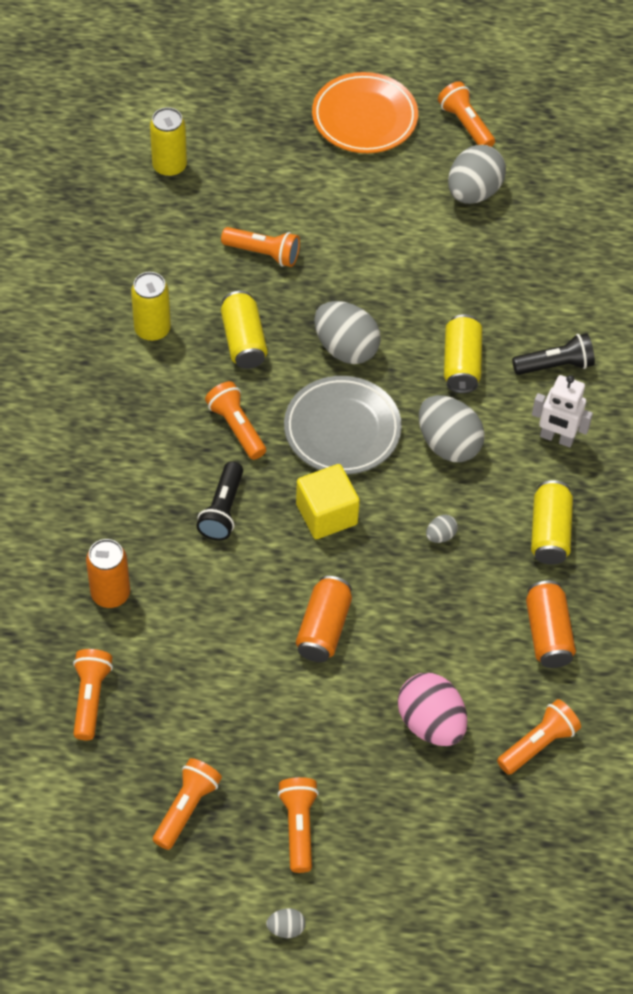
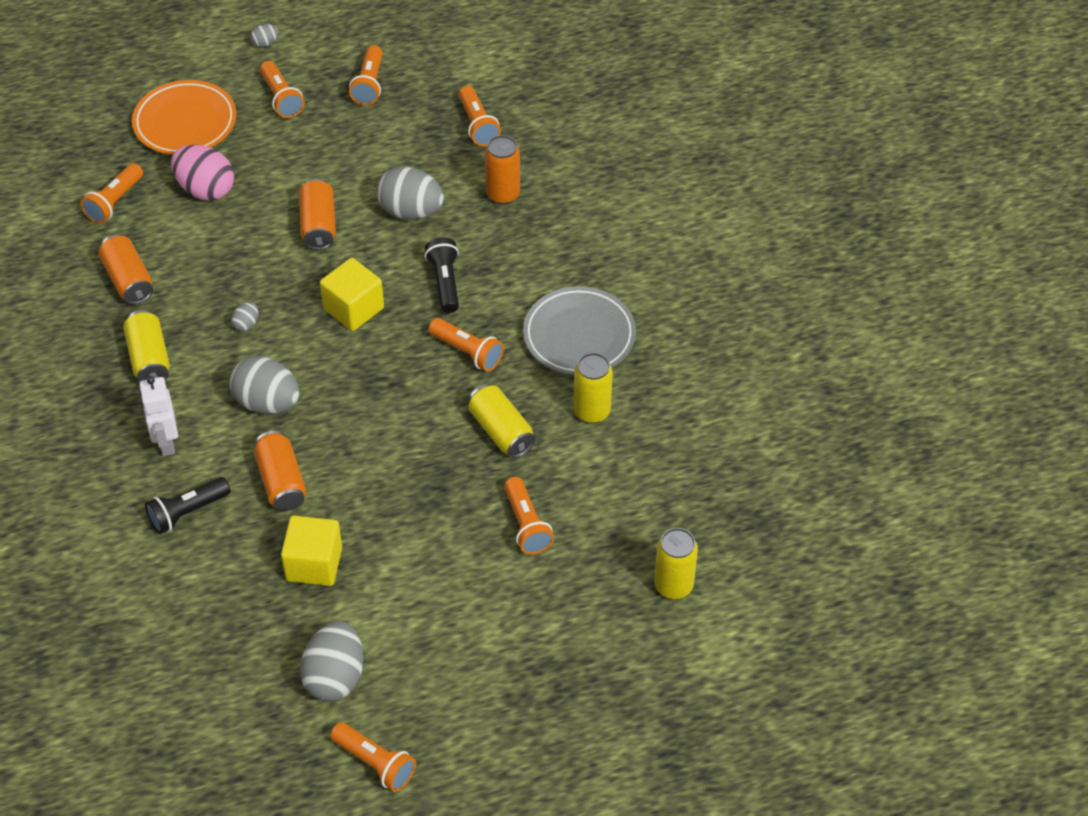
camera: 160 degrees right, 5 degrees down
orange flashlight [221,227,300,267] -> orange flashlight turned 105 degrees counterclockwise [504,477,554,554]
grey plate [284,376,402,475] -> grey plate moved to [523,286,636,375]
orange plate [312,72,418,153] -> orange plate moved to [132,80,236,155]
grey egg [314,301,381,364] -> grey egg moved to [376,167,444,219]
yellow can [444,314,482,393] -> orange can [254,431,307,511]
white robot [532,375,593,448] -> white robot turned 105 degrees counterclockwise [139,376,178,456]
none -> yellow cube [281,515,342,586]

